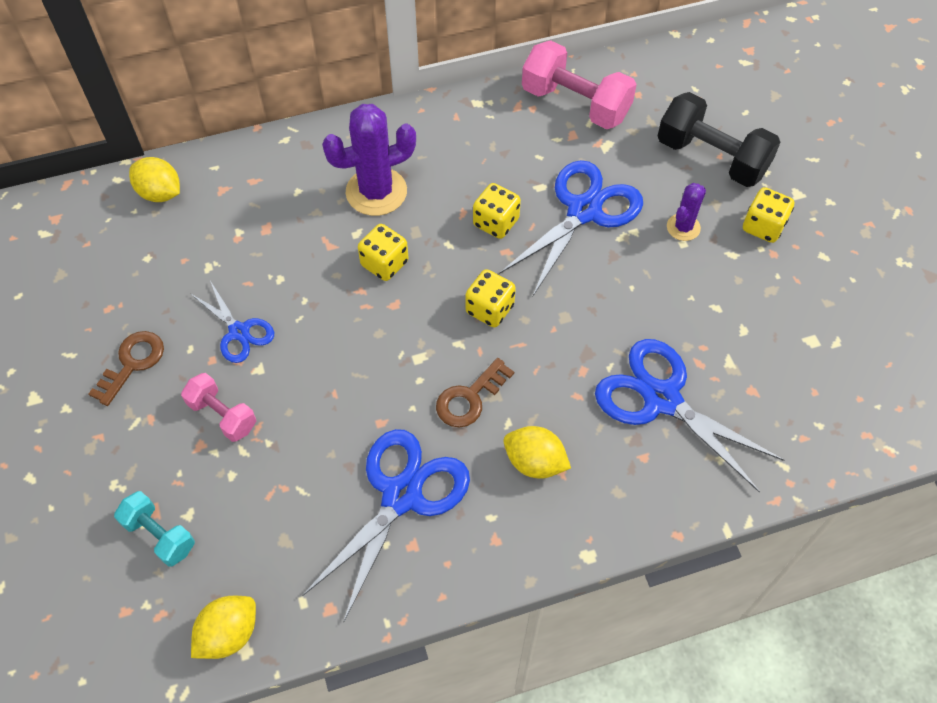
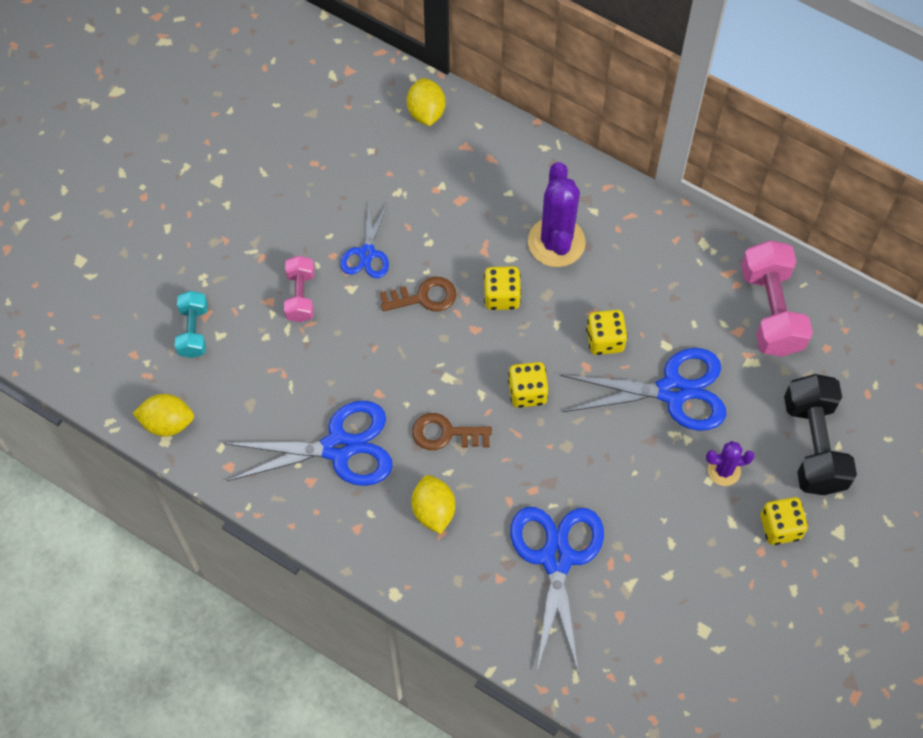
camera: 50 degrees right, 5 degrees up
brown key [89,331,164,406] -> brown key moved to [380,277,456,312]
purple cactus [322,104,416,216] -> purple cactus turned 60 degrees clockwise [528,162,586,267]

